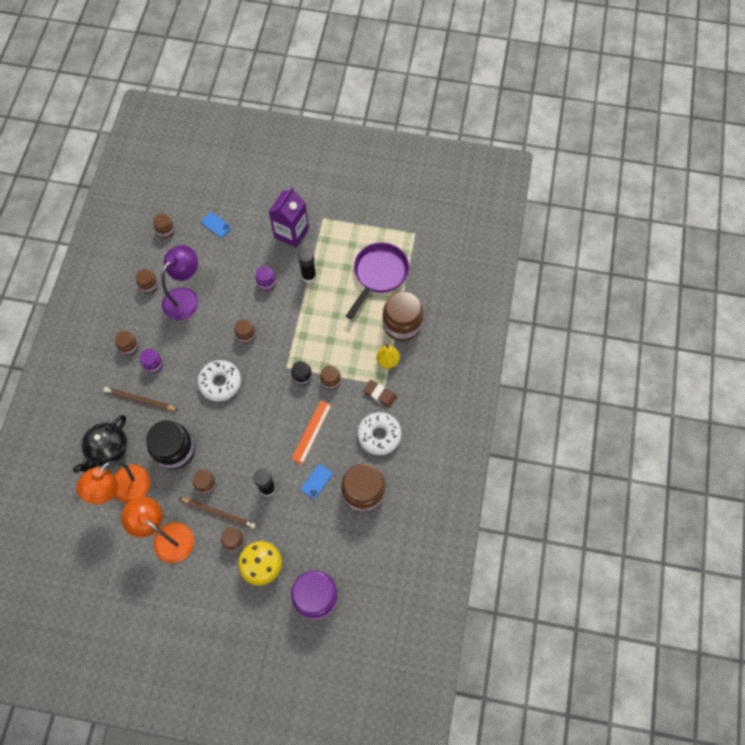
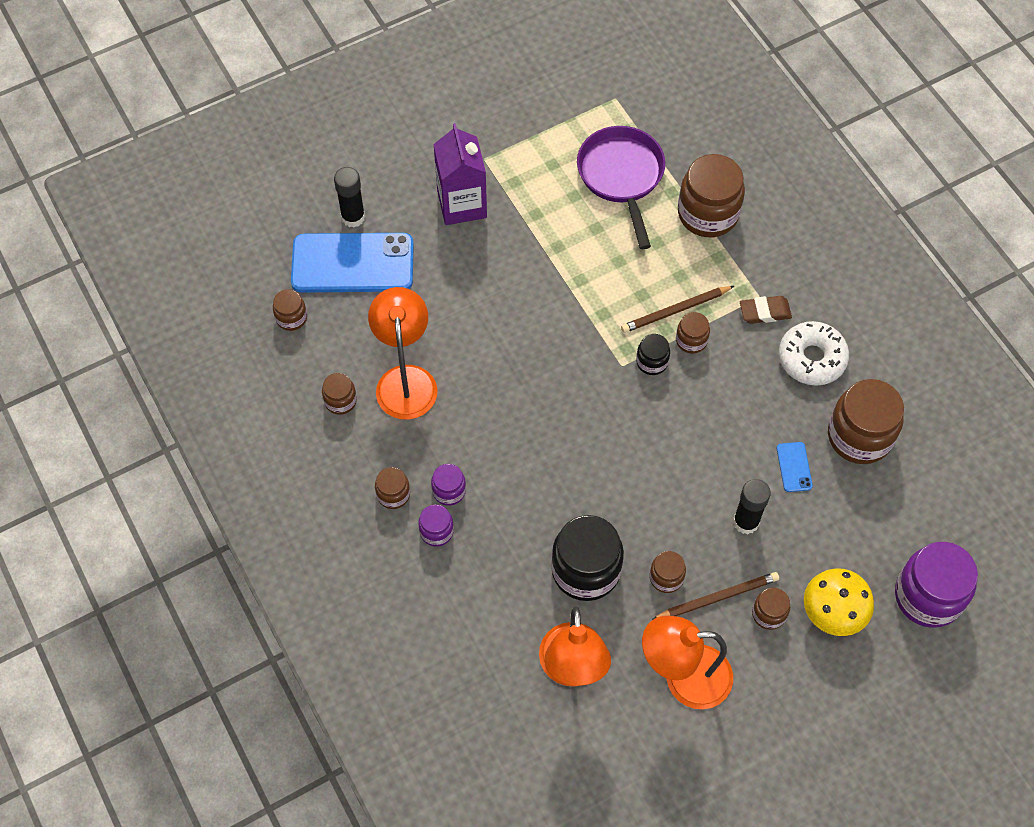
camera: 40 degrees left, 5 degrees down
black teapot [73,415,127,473] -> none
brown pencil [104,387,178,410] -> brown pencil moved to [621,286,734,333]
purple lamp [161,245,198,320] -> orange lamp [368,287,438,420]
white donut [198,360,241,402] -> none
blue phone [201,212,231,238] -> blue phone [291,233,414,293], size x2.45
brown jar [234,319,256,344] -> none
purple jar [255,266,276,291] -> purple jar moved to [418,505,454,547]
orange ruler [292,400,331,464] -> none
black glue stick [298,249,316,283] -> black glue stick moved to [334,167,365,227]
yellow pear [376,344,400,368] -> none

